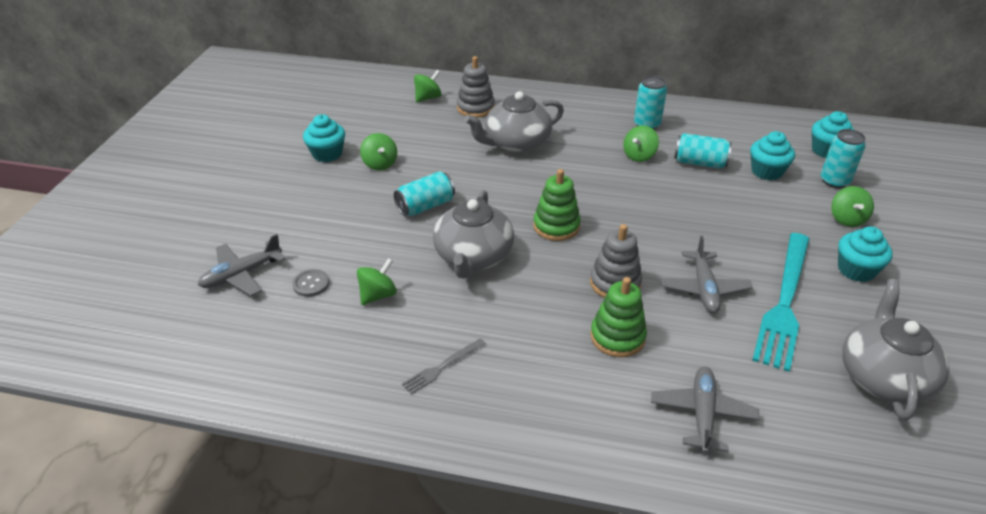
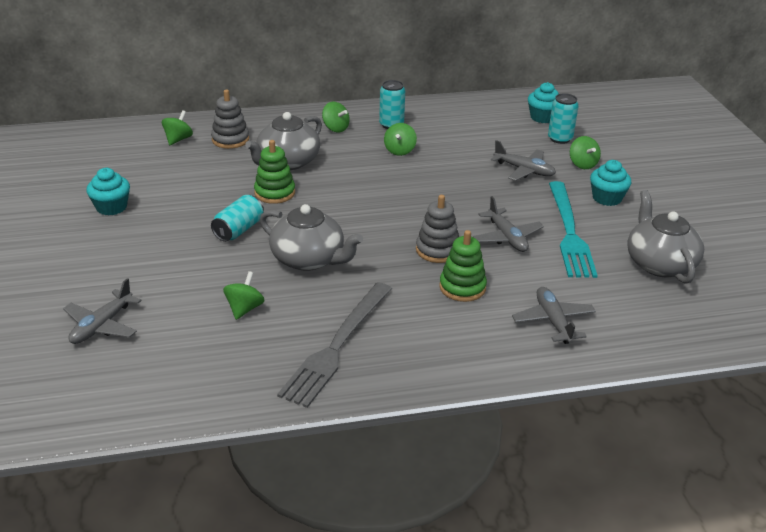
camera: 25 degrees left, 5 degrees down
grey button [292,269,329,297] -> none
green spinning top [360,133,397,170] -> green spinning top moved to [322,102,350,132]
grey fork [402,338,486,395] -> grey fork [277,282,392,408], size x2.26
grey teapot [433,190,514,278] -> grey teapot turned 45 degrees counterclockwise [260,204,363,271]
green stacking toy [533,169,581,241] -> green stacking toy moved to [254,140,295,204]
turquoise can [674,133,732,168] -> none
turquoise cupcake [750,131,795,180] -> none
none -> grey plane [491,140,556,181]

